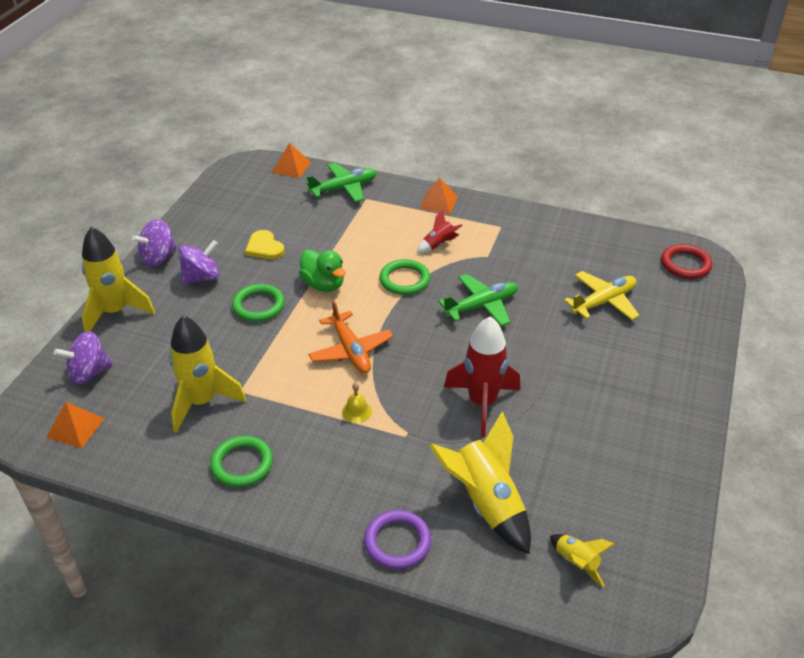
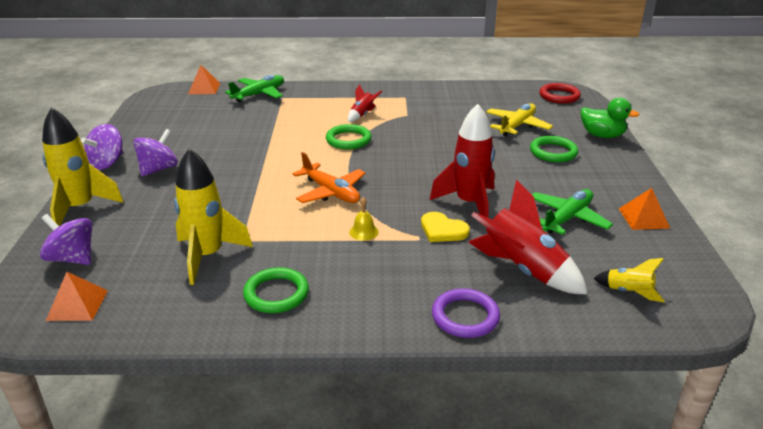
camera: 20 degrees left, 10 degrees down
purple spinning top [54,331,112,385] -> purple spinning top turned 75 degrees clockwise [40,214,92,265]
green ring [232,284,285,322] -> green ring moved to [530,136,578,162]
yellow heart [245,230,285,260] -> yellow heart moved to [421,212,470,242]
green duck [299,250,345,292] -> green duck moved to [581,98,639,138]
orange pyramid [419,178,458,214] -> orange pyramid moved to [619,188,670,230]
yellow rocket [429,412,531,554] -> red rocket [469,180,588,295]
green plane [439,274,518,326] -> green plane moved to [532,189,613,235]

